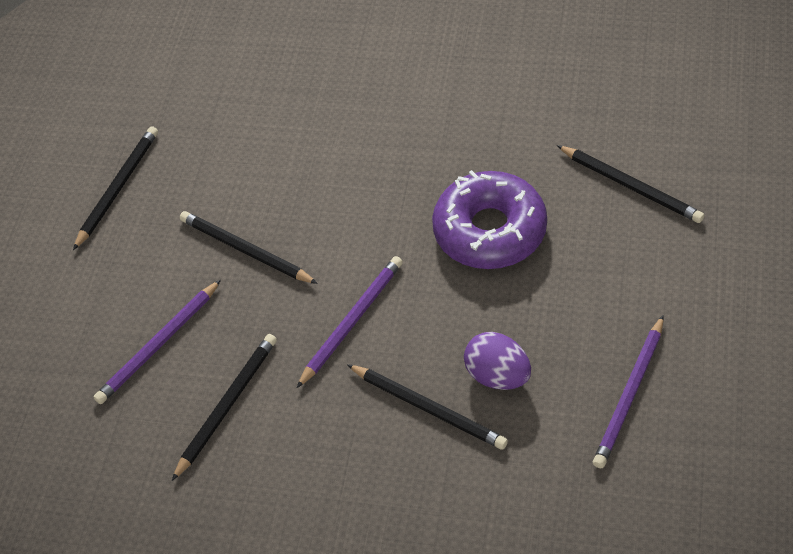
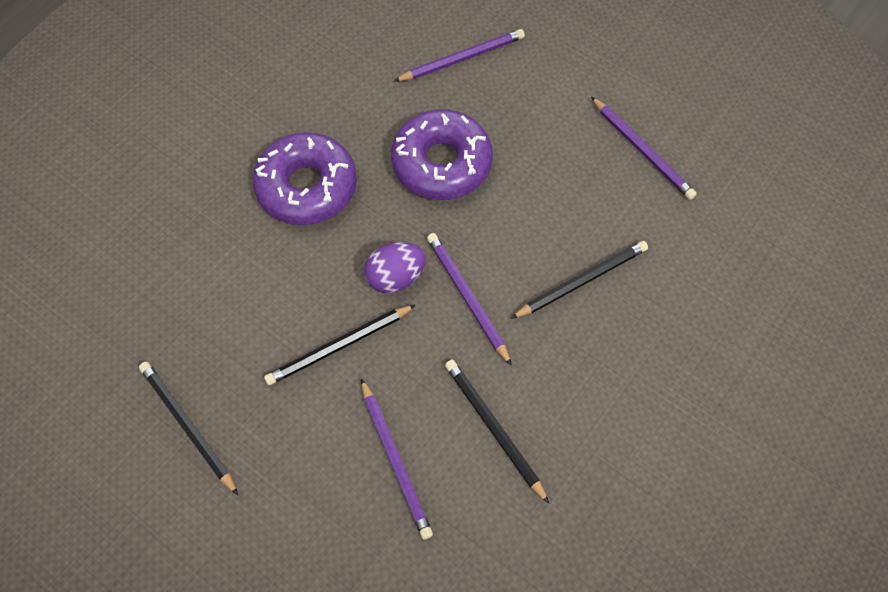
camera: 70 degrees left, 10 degrees up
purple egg [464,332,531,390] -> purple egg moved to [364,242,426,293]
black pencil [557,145,704,223] -> purple pencil [394,29,525,81]
none -> purple donut [253,132,357,225]

